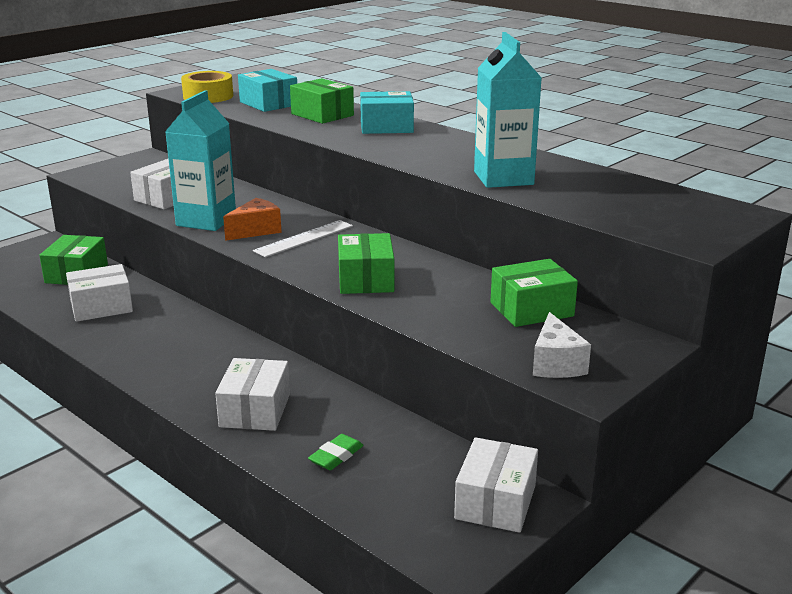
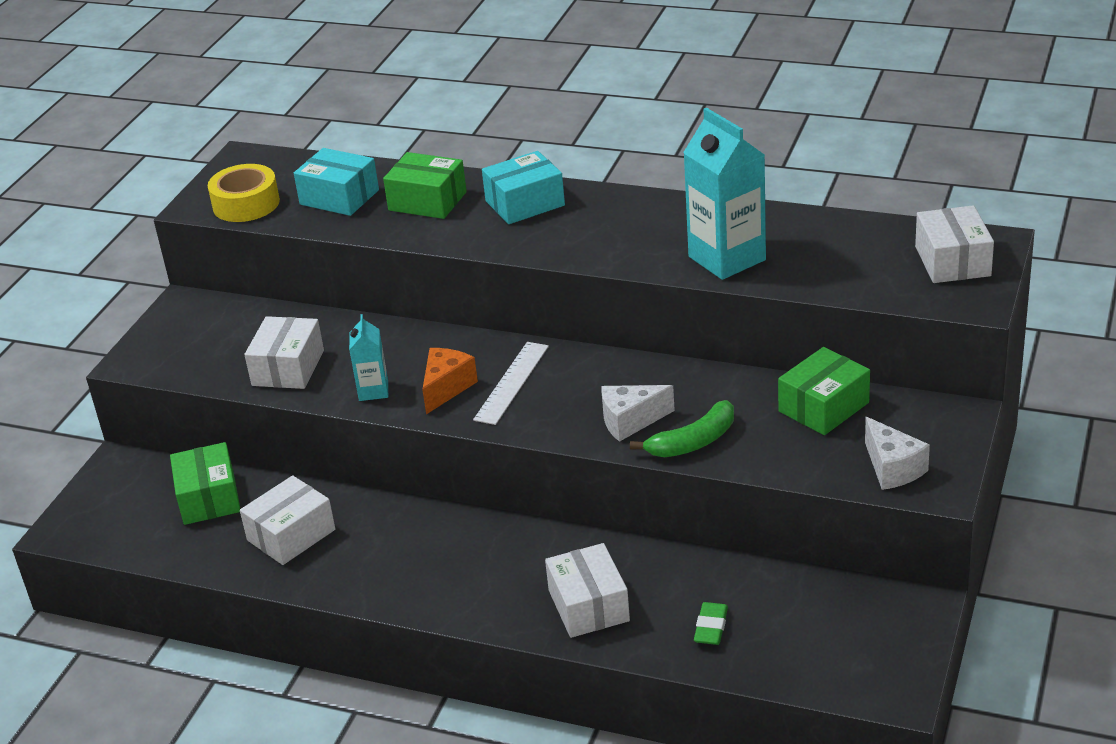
camera: 20 degrees left, 10 degrees up
turquoise carton [165,90,236,231] -> turquoise carton [349,314,388,401], size x0.53
green box [338,233,394,294] -> white cheese [602,385,675,442]
white box [454,437,538,533] -> white box moved to [915,205,994,283]
none -> green banana [630,400,734,457]

